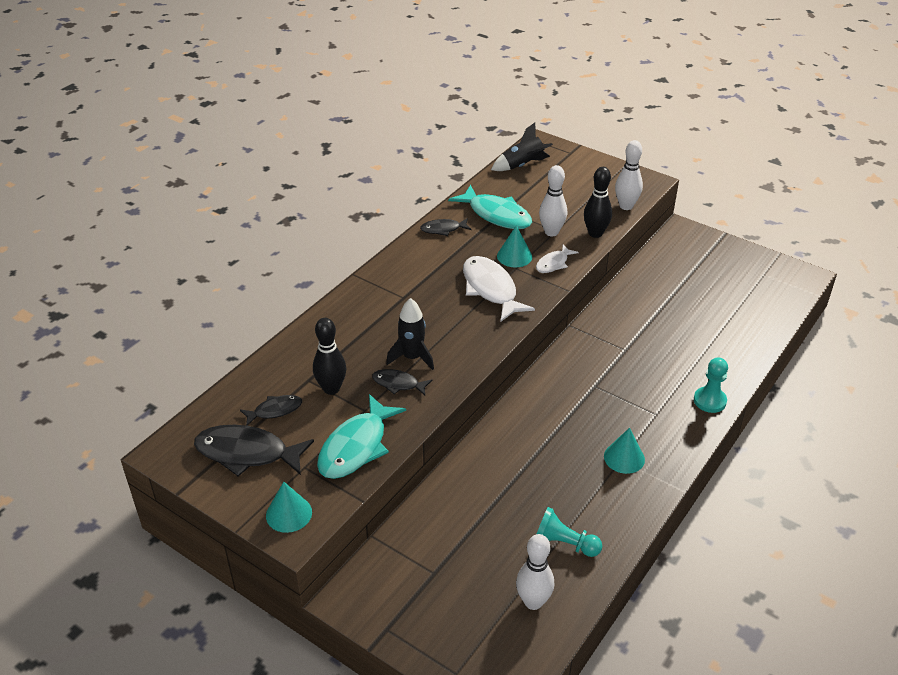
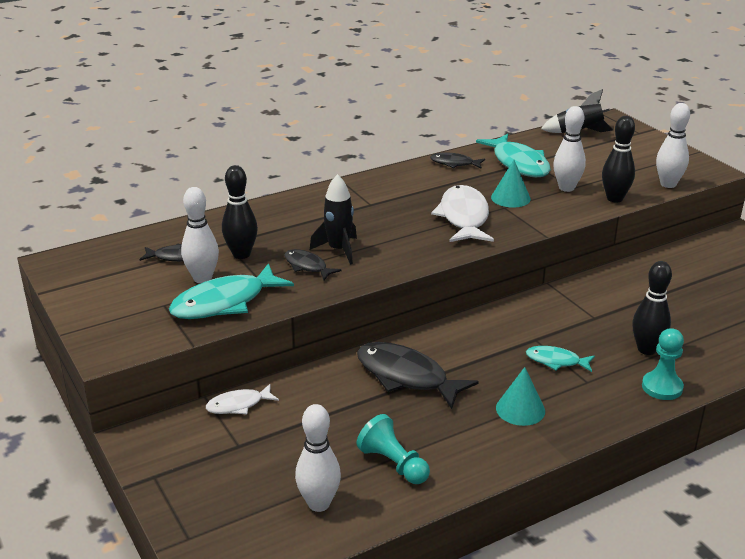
camera: 25 degrees right, 10 degrees down
black fish [194,425,314,477] -> black fish moved to [357,342,479,409]
turquoise cone [266,482,312,533] -> none
white fish [536,245,579,273] -> white fish moved to [206,384,279,414]
none -> white bowling pin [181,187,219,283]
none -> turquoise fish [526,346,595,372]
none -> black bowling pin [632,261,672,355]

